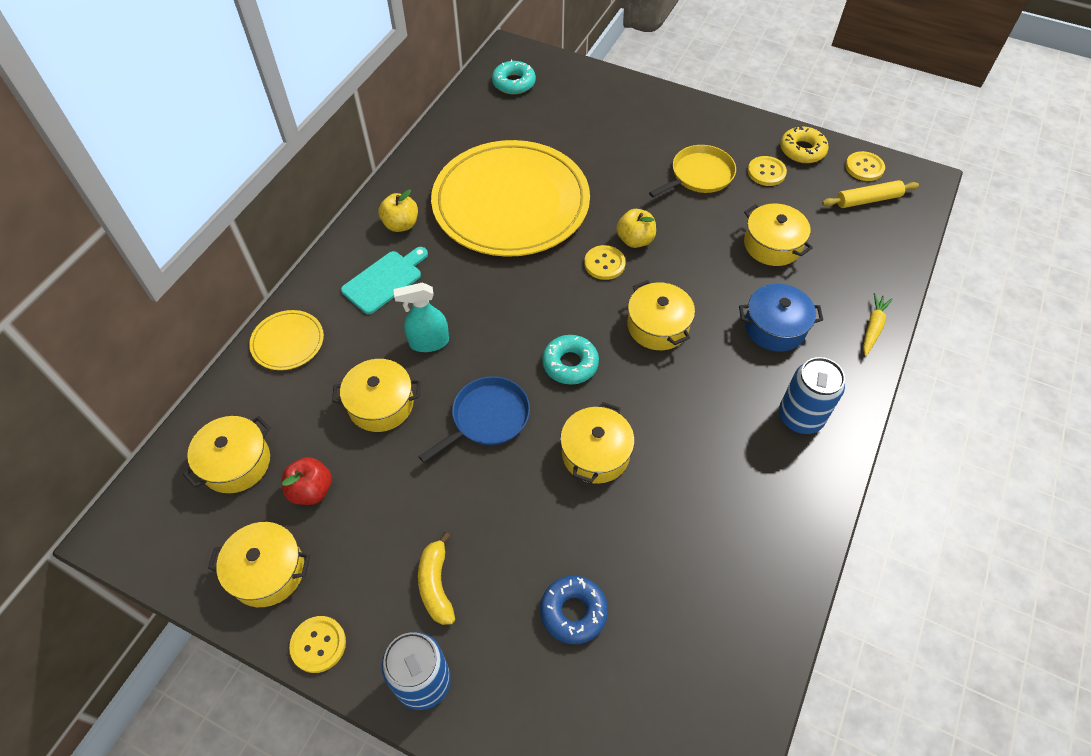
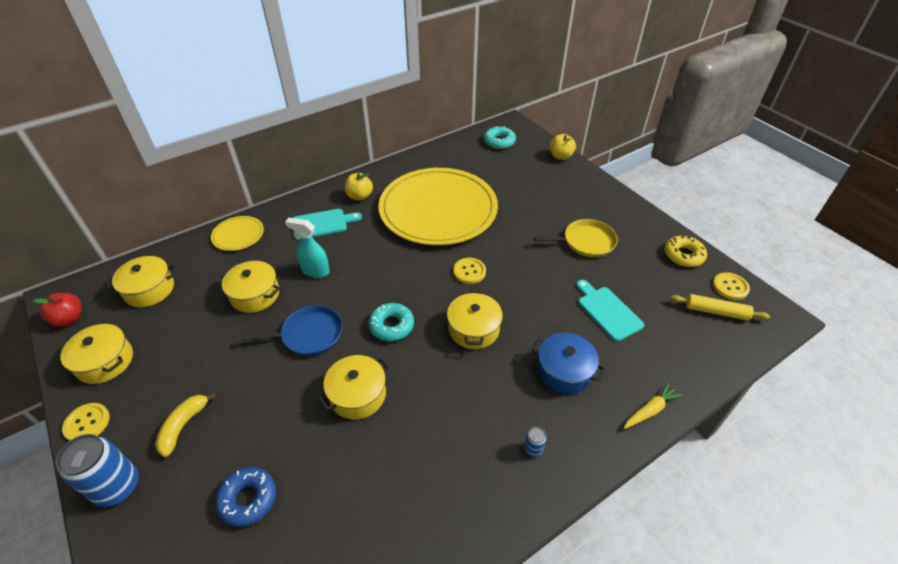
camera: 30 degrees right, 10 degrees down
red apple [282,457,332,505] -> red apple moved to [33,293,82,327]
yellow apple [616,209,656,248] -> yellow apple moved to [550,134,576,160]
yellow pot [744,204,813,266] -> turquoise cutting board [576,280,644,341]
yellow button [748,156,787,186] -> none
blue can [779,357,845,434] -> blue can [524,427,547,458], size x0.45

